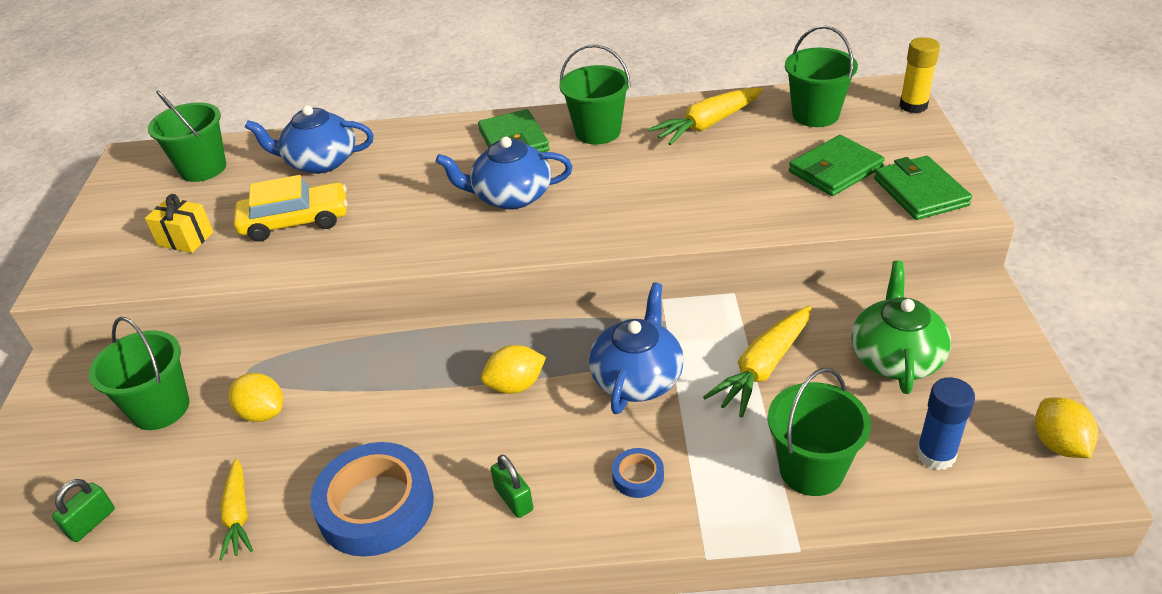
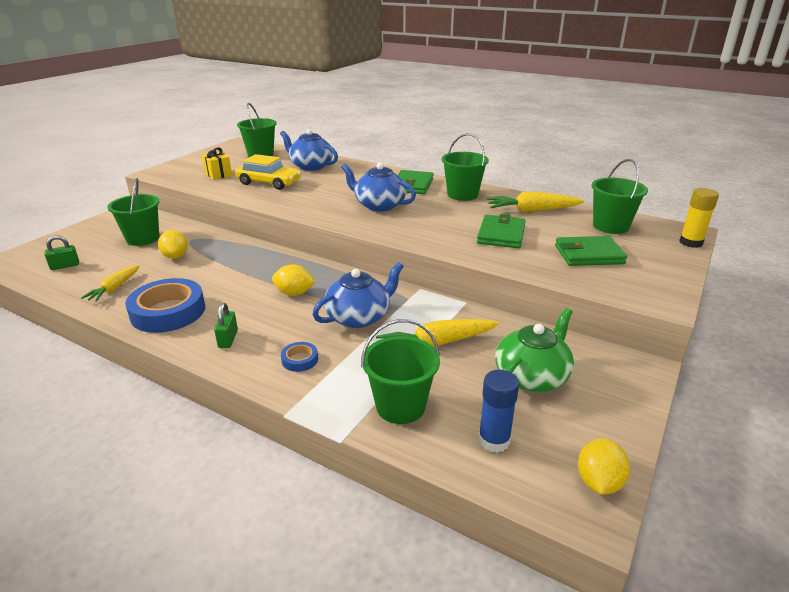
camera: 30 degrees right, 10 degrees down
green wallet [874,156,972,220] -> green wallet moved to [477,214,526,248]

